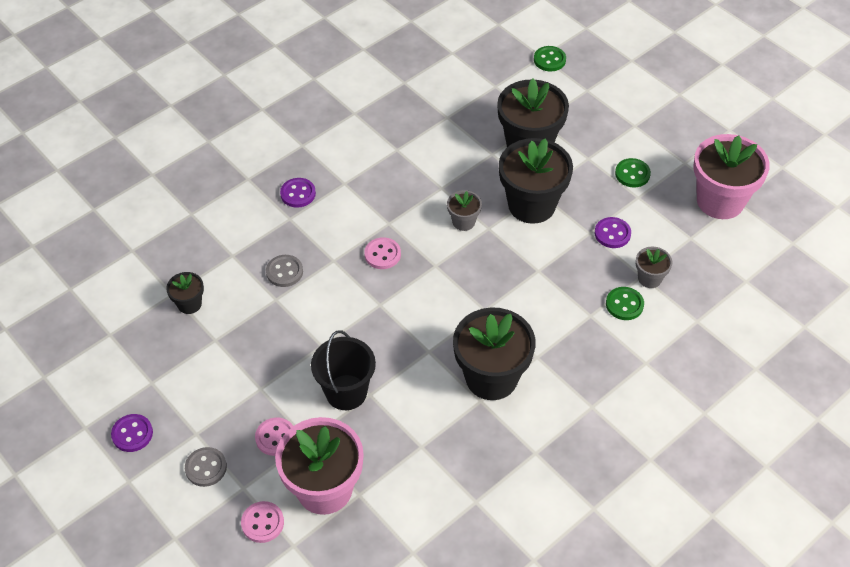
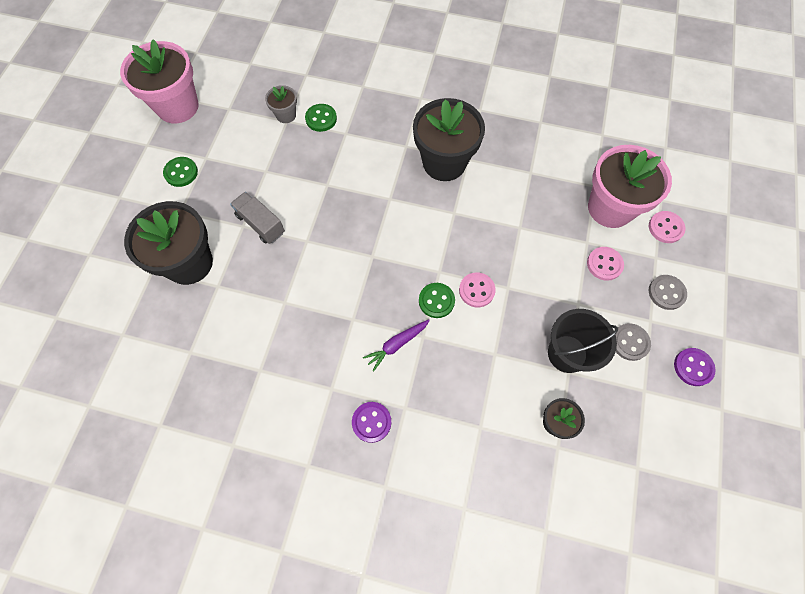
camera: 125 degrees left, 15 degrees up
grey button [266,255,303,287] -> grey button moved to [615,323,651,361]
black bucket [311,330,376,410] -> black bucket moved to [548,309,618,373]
pink button [364,237,401,269] -> pink button moved to [459,272,496,307]
grey flower pot [447,190,482,231] -> none
black flower pot [499,138,573,224] -> grey truck [230,192,285,244]
green button [534,46,566,71] -> green button moved to [419,283,455,318]
purple button [595,217,631,248] -> none
none -> purple carrot [363,319,430,371]

